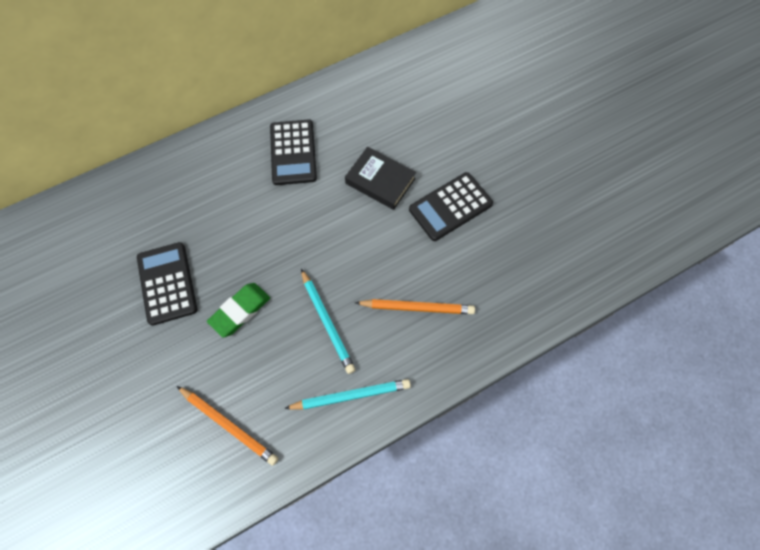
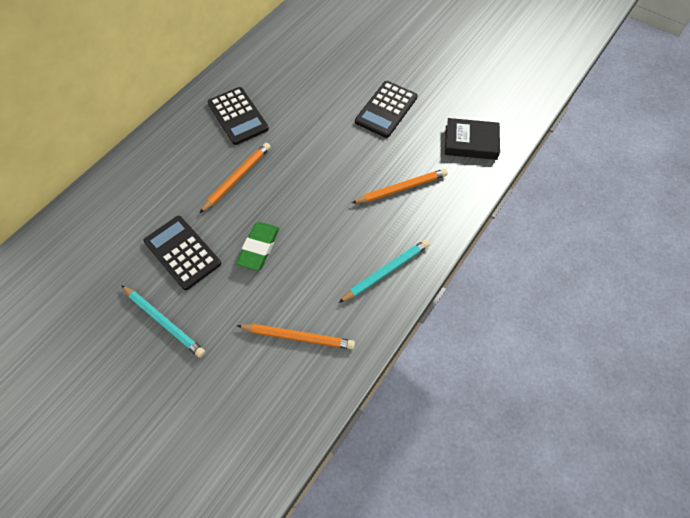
camera: 25 degrees left, 5 degrees down
turquoise pencil [301,269,355,374] -> turquoise pencil moved to [121,285,205,358]
black book [345,147,416,210] -> black book moved to [445,118,500,160]
none -> orange pencil [200,142,271,213]

